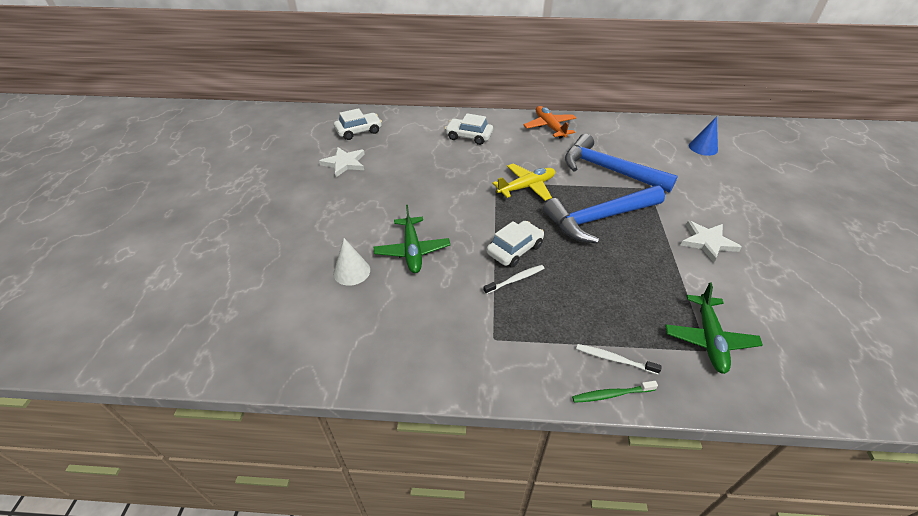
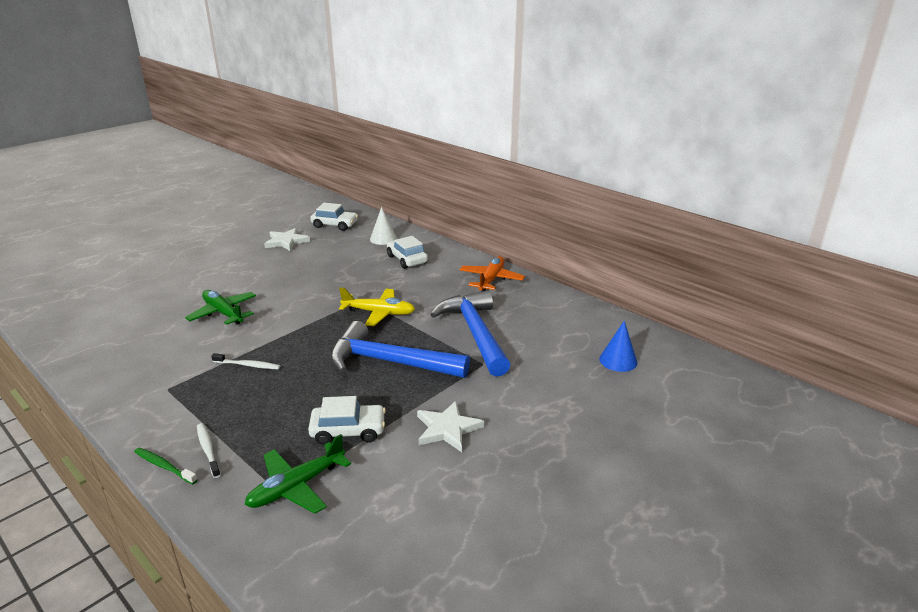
camera: 40 degrees right, 15 degrees down
white cone [333,238,370,286] -> white cone moved to [370,207,397,245]
green plane [374,205,450,273] -> green plane turned 105 degrees clockwise [185,290,256,325]
white car [486,221,544,268] -> white car moved to [308,396,386,445]

